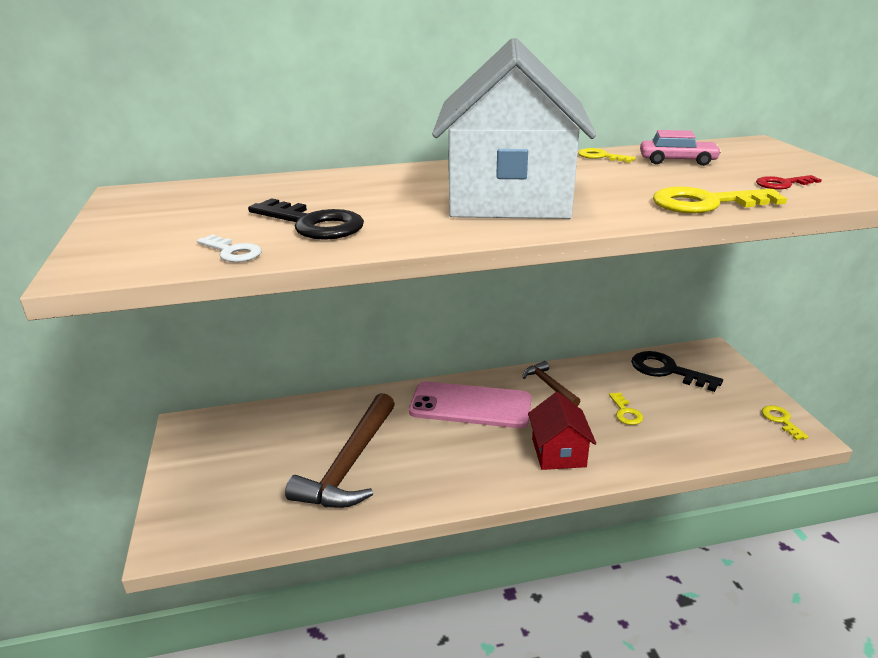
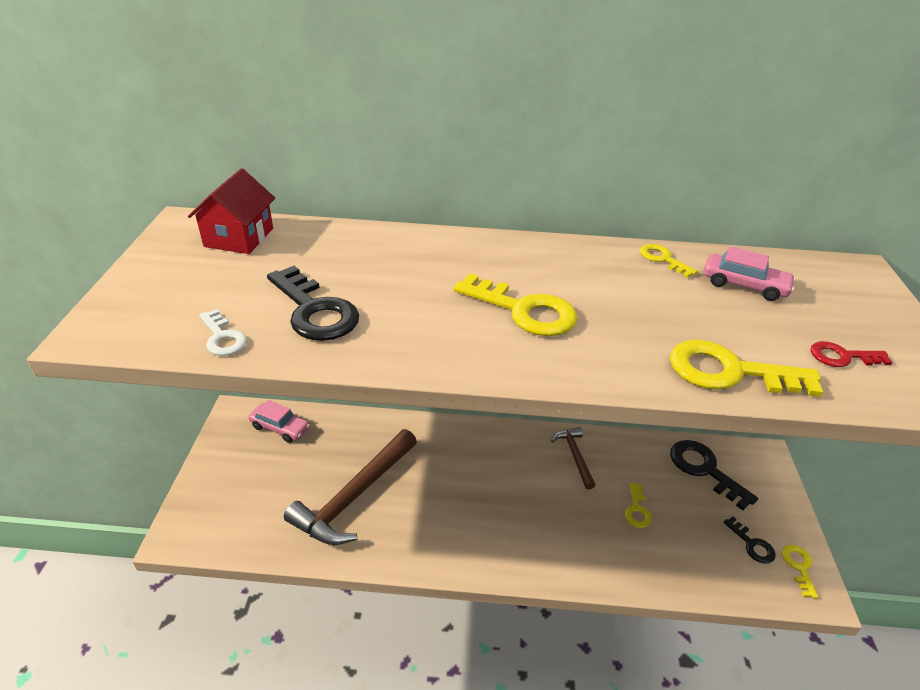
camera: 15 degrees right, 10 degrees up
pink phone [409,382,532,428] -> none
white house [432,38,596,219] -> yellow key [453,274,578,336]
red house [528,392,596,470] -> red house moved to [188,168,275,254]
none -> pink car [248,400,310,443]
none -> black key [723,517,775,564]

